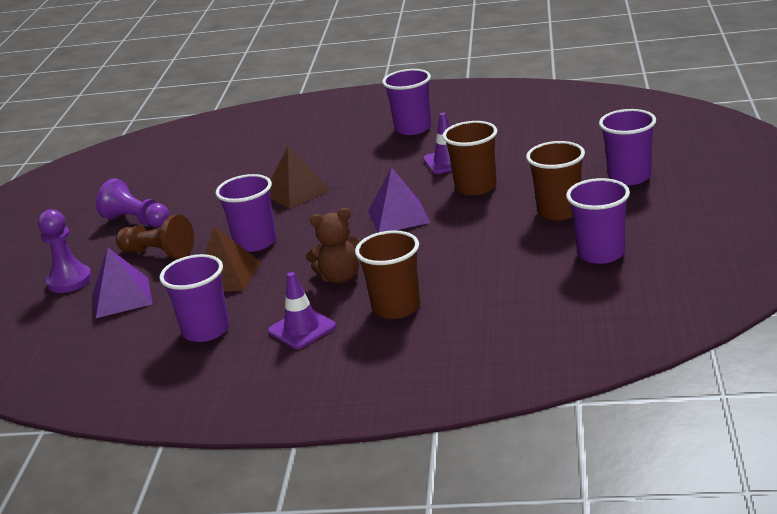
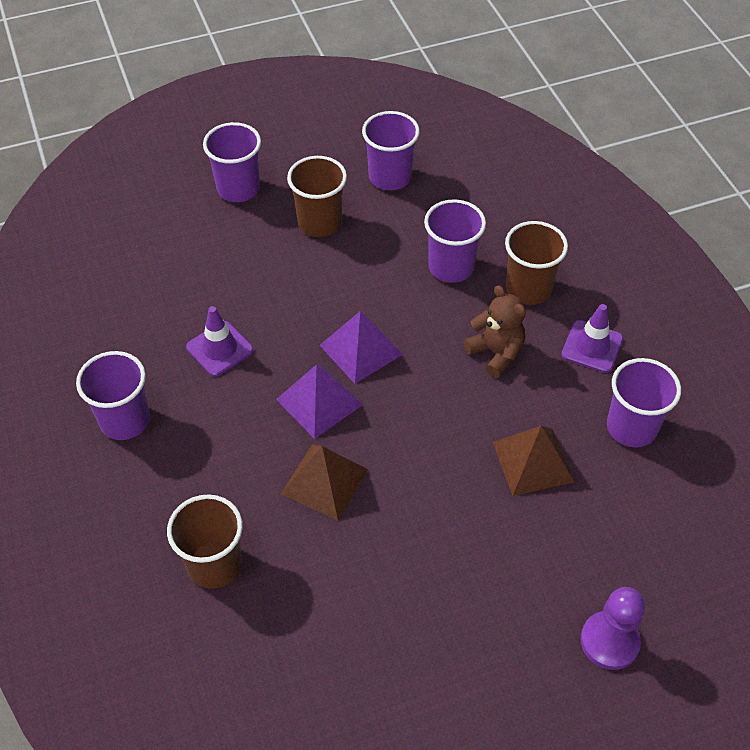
camera: 120 degrees left, 25 degrees up
purple pyramid [93,248,152,318] -> purple pyramid moved to [276,364,362,439]
purple pawn [96,179,169,227] -> none
brown pawn [116,215,194,259] -> none
purple cup [215,174,276,252] -> purple cup moved to [424,199,486,283]
brown cup [442,121,497,196] -> brown cup moved to [167,494,243,589]

